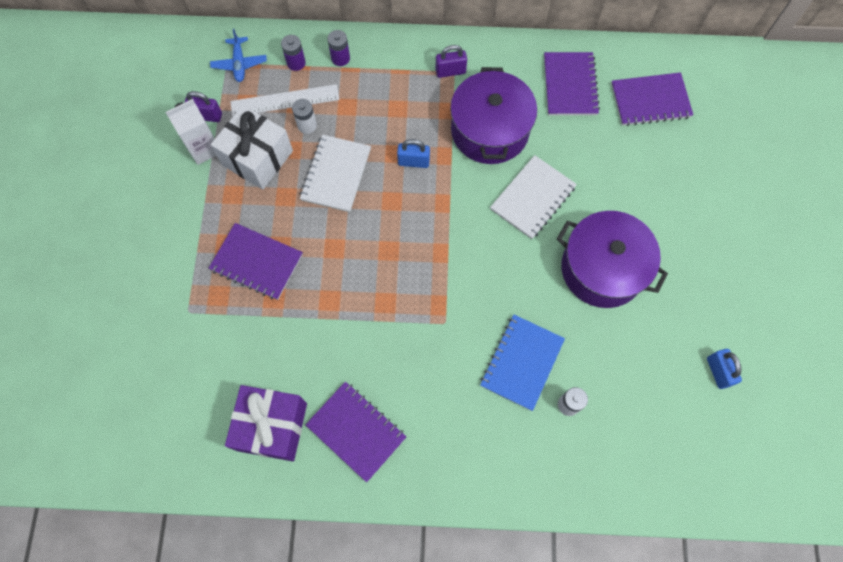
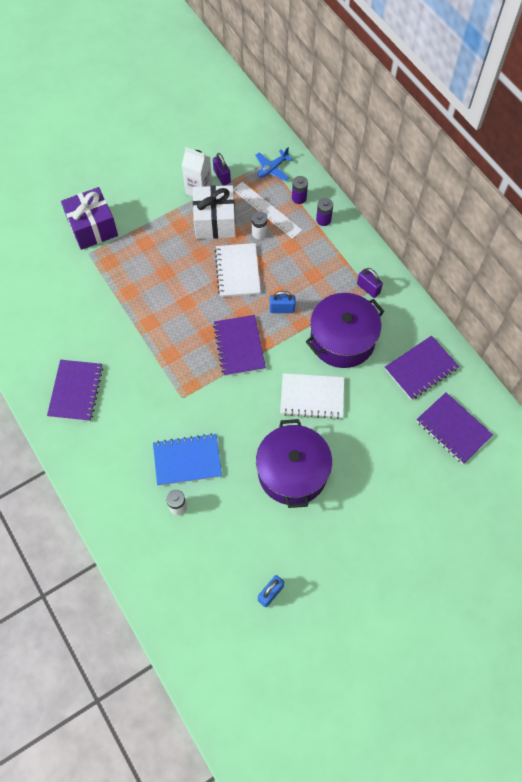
camera: 55 degrees right, 5 degrees down
purple notebook [209,223,303,300] -> purple notebook moved to [213,315,266,376]
purple gift [225,385,307,461] -> purple gift moved to [61,187,118,250]
white notebook [300,134,371,212] -> white notebook turned 75 degrees counterclockwise [215,243,261,297]
blue padlock [397,139,430,168] -> blue padlock turned 60 degrees counterclockwise [270,291,295,313]

